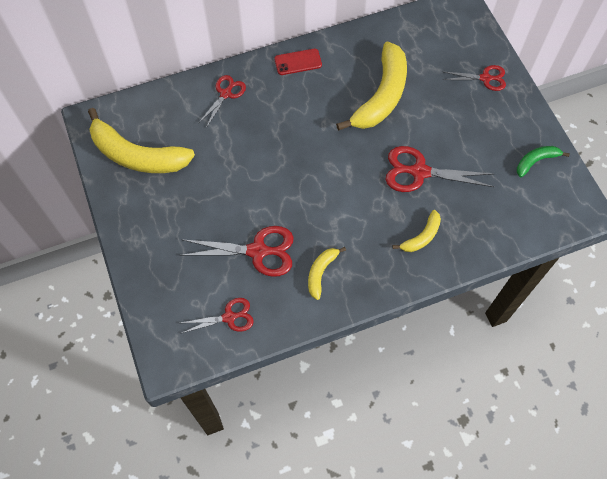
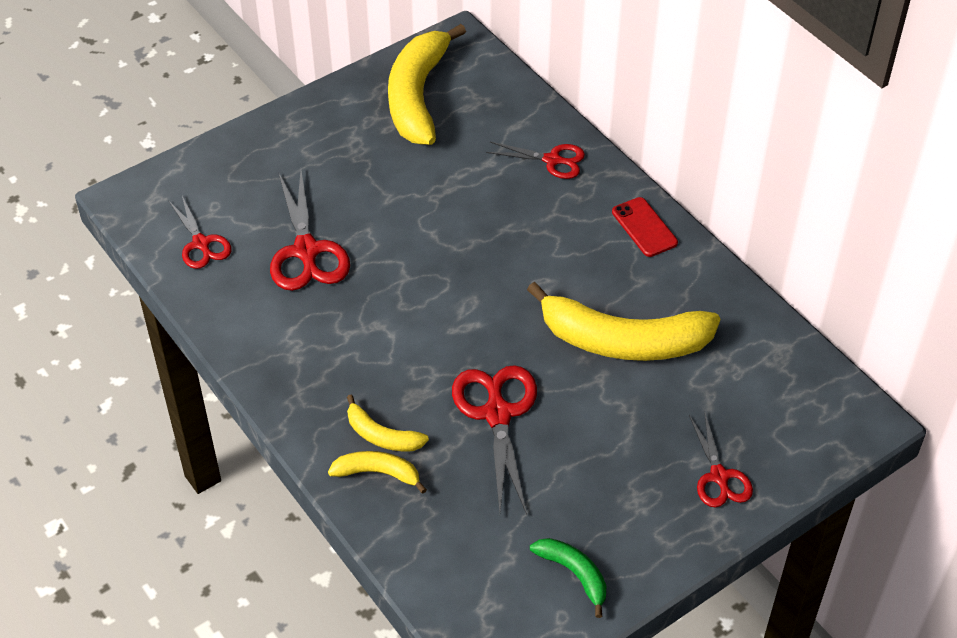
camera: 75 degrees right, 15 degrees down
yellow banana [308,247,346,300] -> yellow banana moved to [328,451,427,494]

